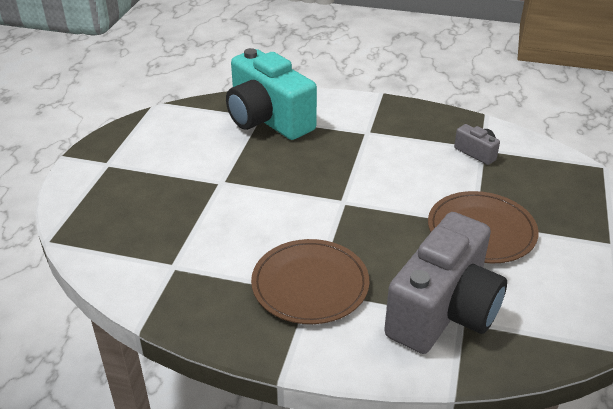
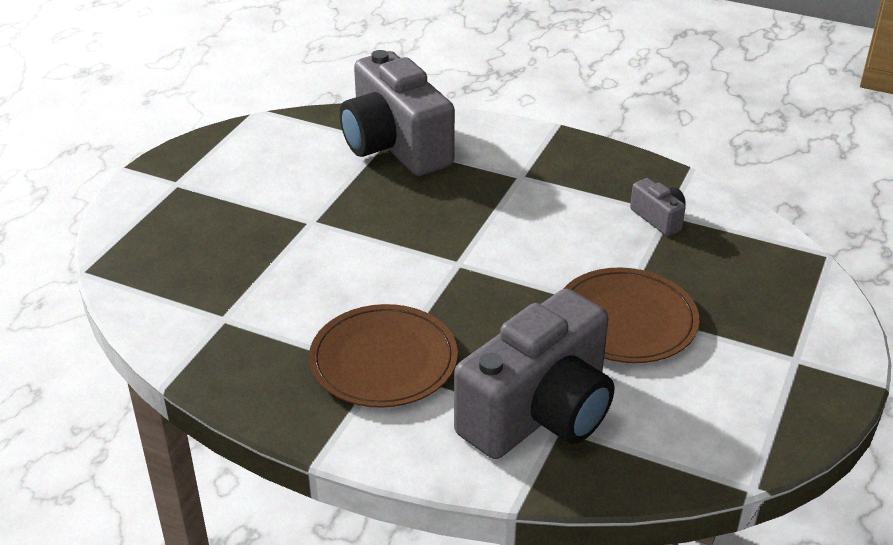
camera: 10 degrees right, 0 degrees up
turquoise camera [226,48,317,140] -> grey camera [340,50,455,176]

